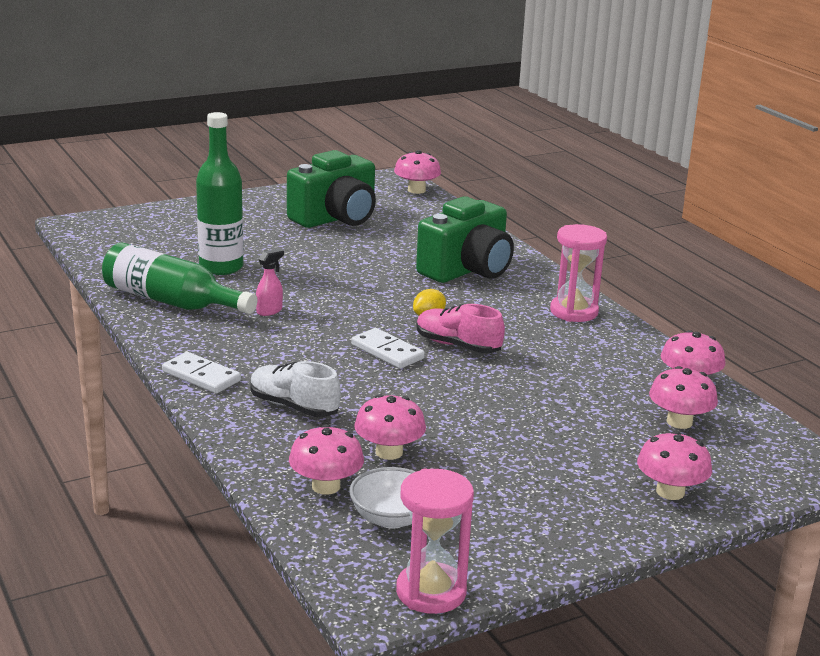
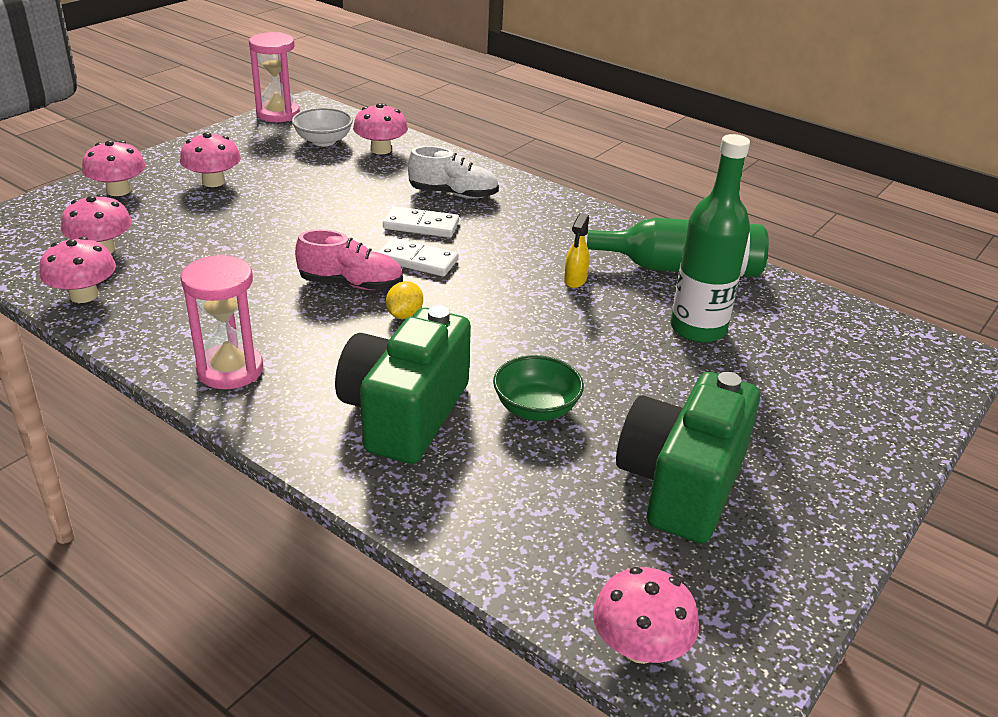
camera: 155 degrees right, 10 degrees up
white domino [162,352,241,394] -> white domino moved to [383,206,459,238]
pink spray bottle [256,248,284,316] -> yellow spray bottle [564,213,589,288]
pink mushroom [354,394,426,460] -> pink mushroom moved to [180,132,241,187]
none -> green bowl [493,355,584,421]

